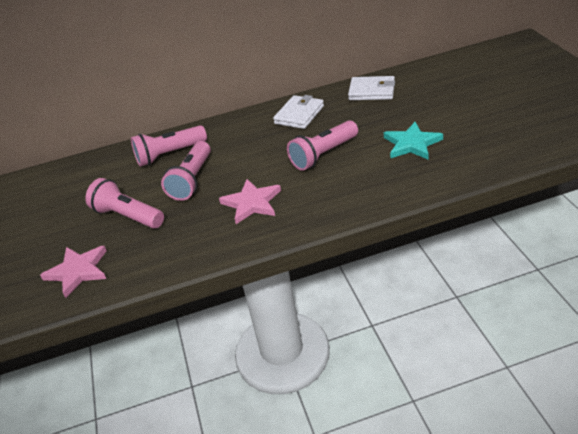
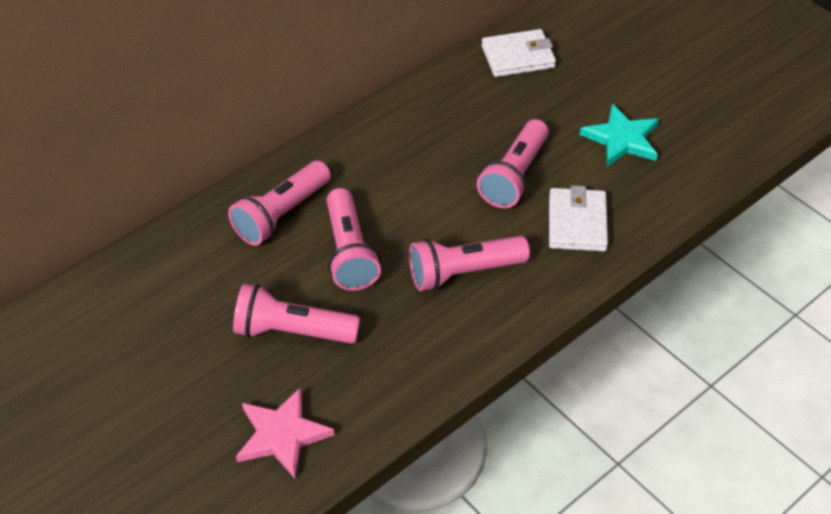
camera: 30 degrees left, 10 degrees up
pink star [219,179,281,224] -> pink flashlight [409,236,530,291]
white wallet [273,95,324,129] -> white wallet moved to [549,185,608,251]

